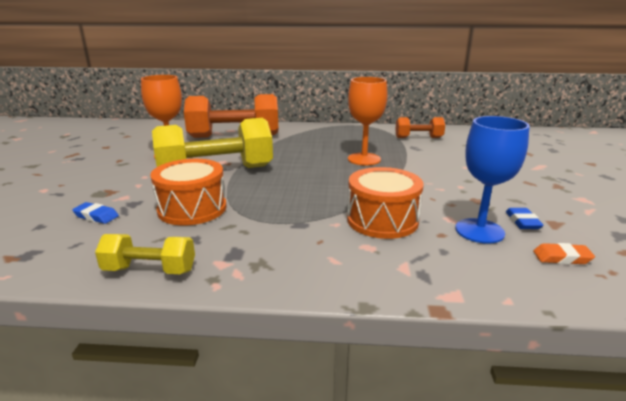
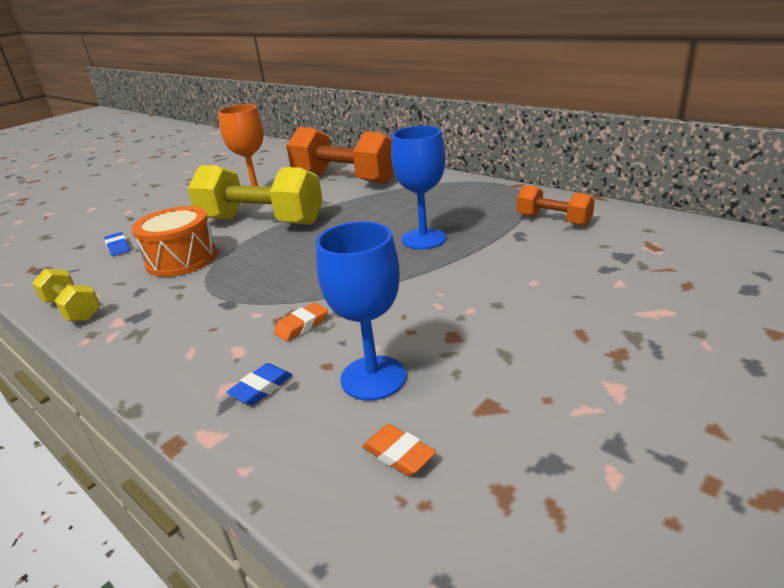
camera: 40 degrees right, 5 degrees up
orange drum [347,167,424,239] -> orange eraser [273,302,328,341]
orange goblet [348,77,388,165] -> blue goblet [391,126,446,250]
blue eraser [506,208,544,229] -> blue eraser moved to [227,363,292,405]

